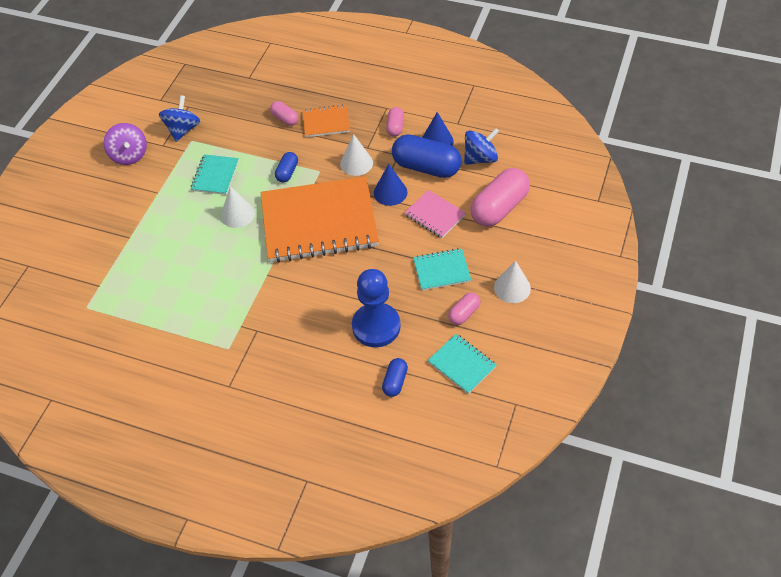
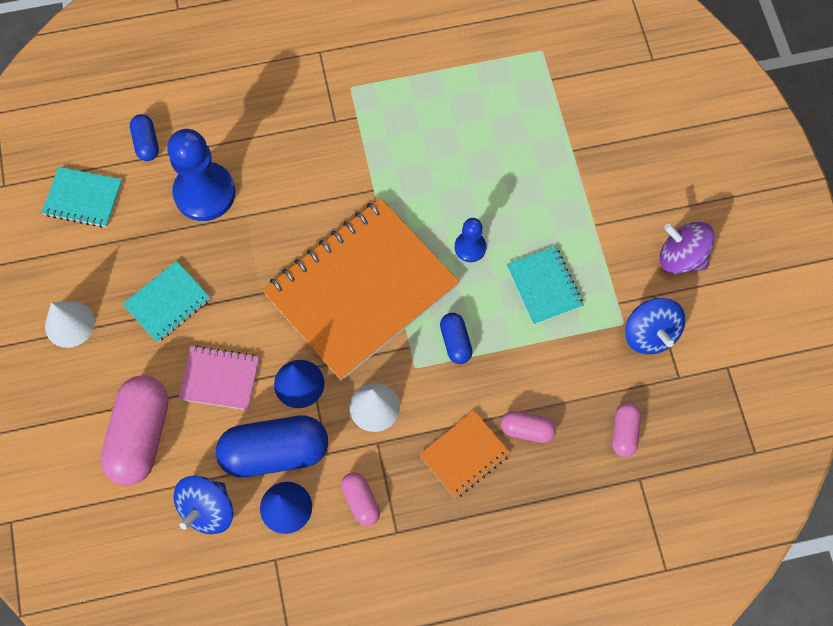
camera: 145 degrees right, 15 degrees up
white cone [221,186,255,228] -> blue pawn [455,218,487,262]
pink capsule [448,292,480,325] -> pink capsule moved to [612,402,641,457]

